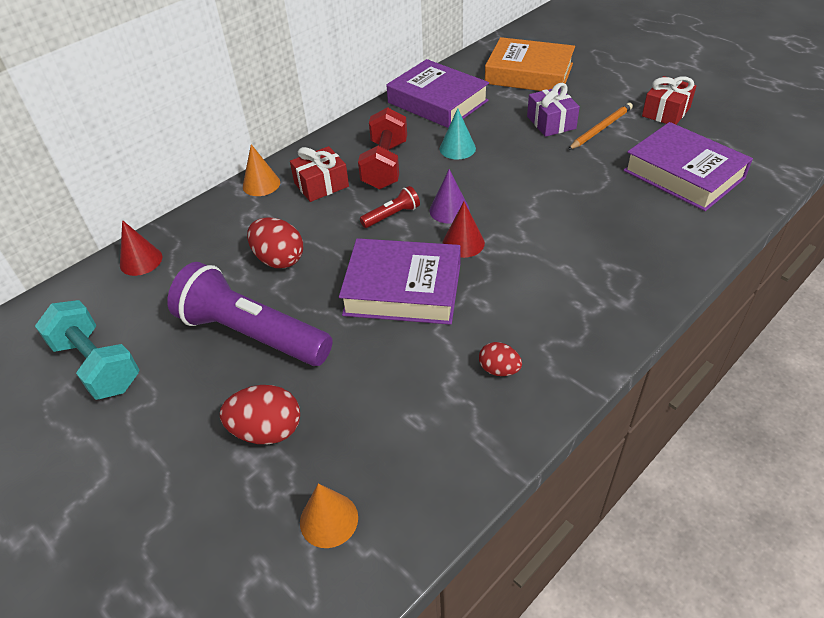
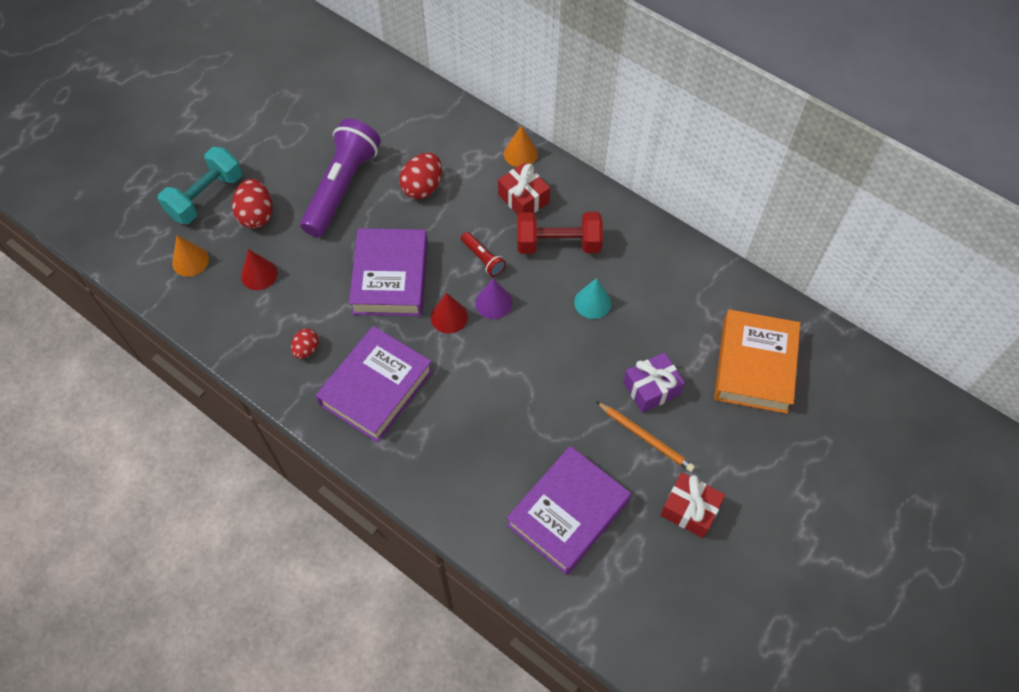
camera: 80 degrees right, 15 degrees up
turquoise dumbbell [35,300,140,400] -> turquoise dumbbell moved to [158,147,242,224]
red cone [120,220,162,276] -> red cone moved to [241,249,278,290]
purple book [387,59,489,128] -> purple book moved to [316,326,433,442]

